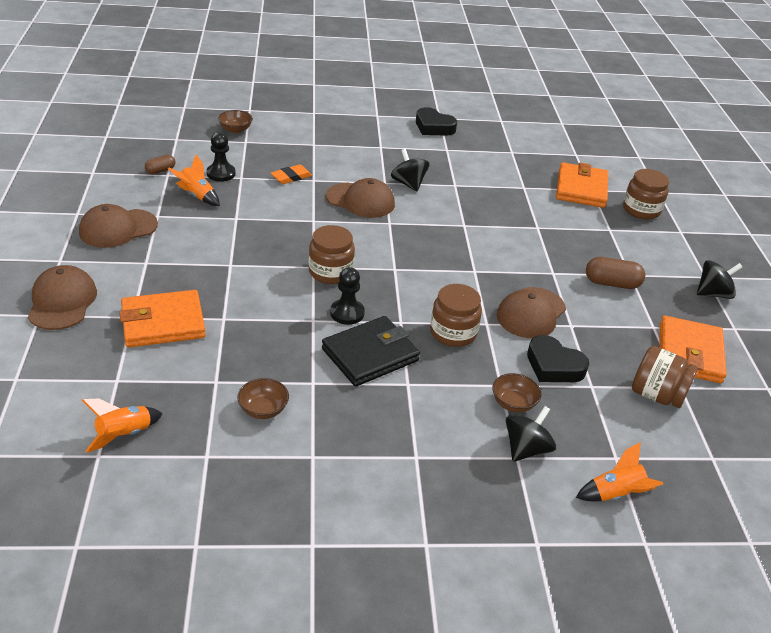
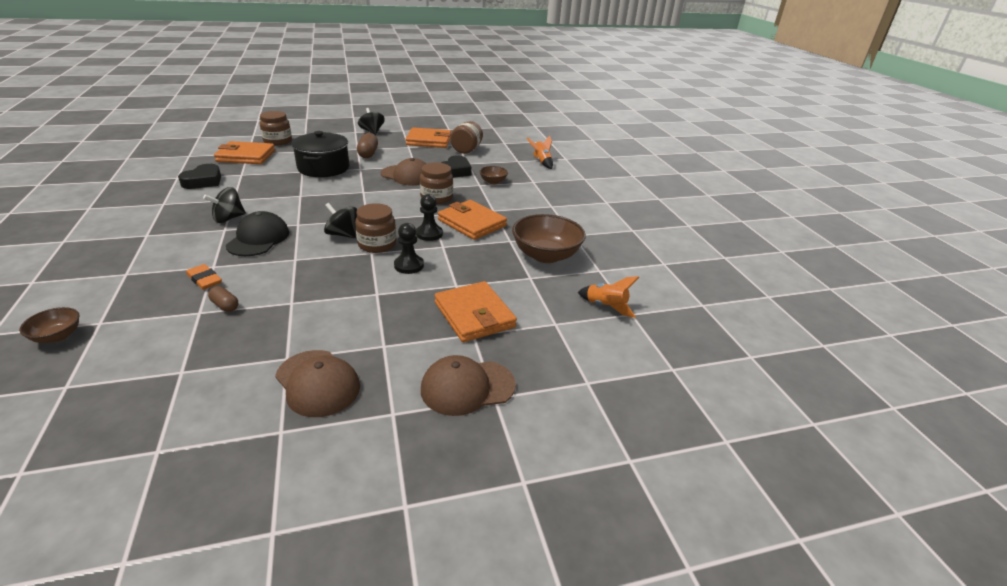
camera: 100 degrees left, 5 degrees down
brown capsule [145,155,175,174] -> brown capsule moved to [208,286,238,312]
orange rocket [168,155,220,206] -> none
black pawn [207,132,236,182] -> black pawn moved to [394,223,424,274]
brown bowl [237,378,289,419] -> brown bowl [512,214,586,263], size x2.00
black wallet [322,316,420,387] -> orange wallet [438,200,507,240]
brown cap [326,178,395,218] -> black cap [226,211,289,256]
black heart [416,107,457,136] -> black heart moved to [178,164,221,189]
black spinning top [506,406,557,462] -> black spinning top moved to [324,203,357,238]
none -> black pot [291,131,349,177]

